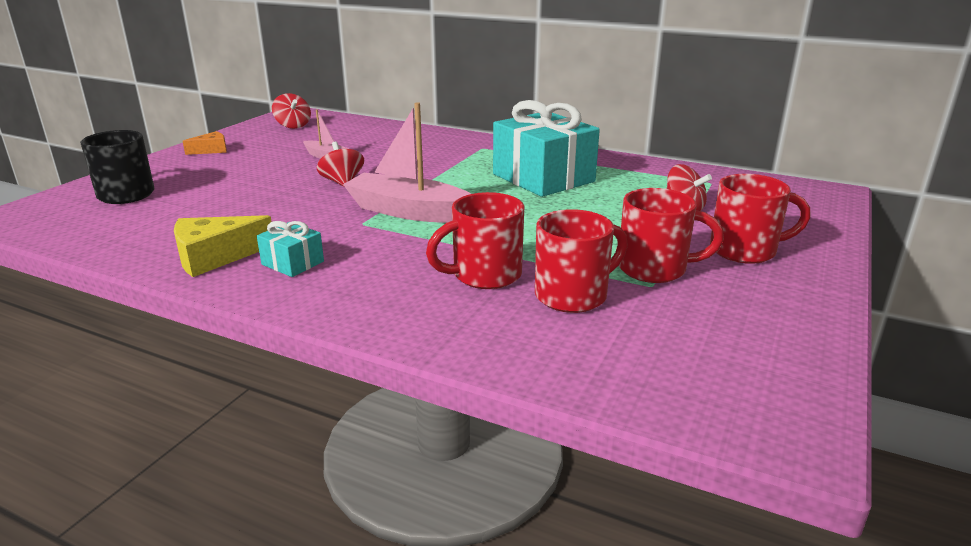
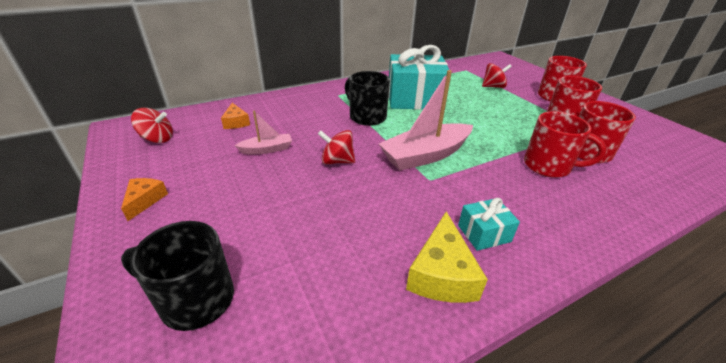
camera: 55 degrees left, 10 degrees up
red mug [426,192,524,289] -> red mug turned 75 degrees counterclockwise [524,111,607,178]
none -> orange cheese [221,103,250,129]
none -> black mug [345,71,390,126]

